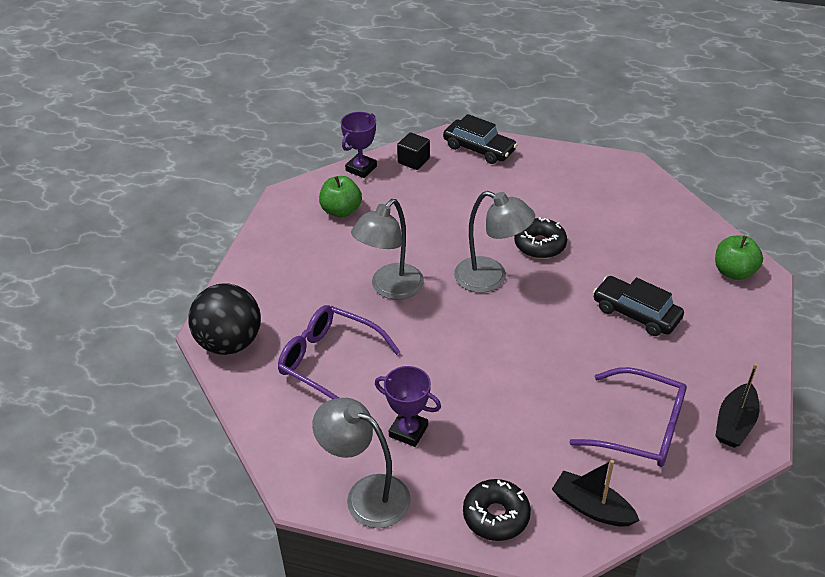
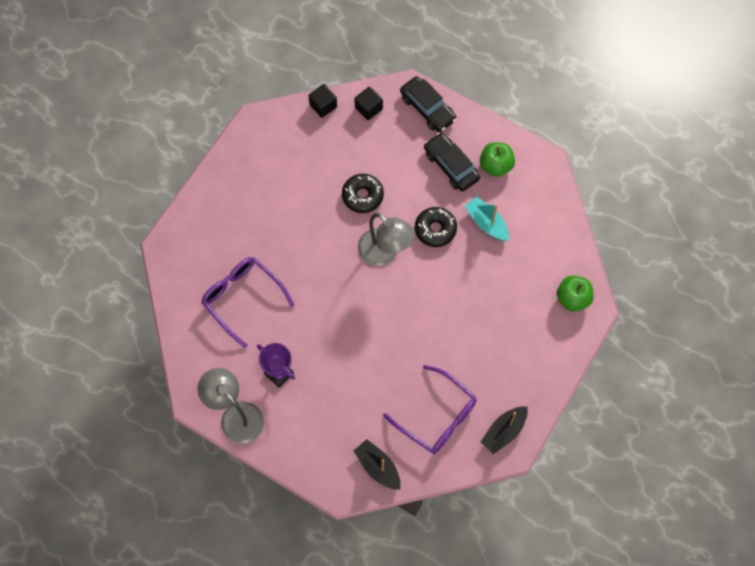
camera: 15 degrees right, 25 degrees up
black ball [188,283,261,355] -> none
green apple [319,176,362,218] -> green apple moved to [480,142,515,177]
purple trophy [341,112,377,178] -> black cube [308,84,337,118]
grey lamp [351,199,424,300] -> none
black donut [463,479,531,541] -> black donut moved to [342,174,384,213]
black car [593,276,684,336] -> black car moved to [424,133,480,191]
none -> turquoise boat [465,196,509,241]

